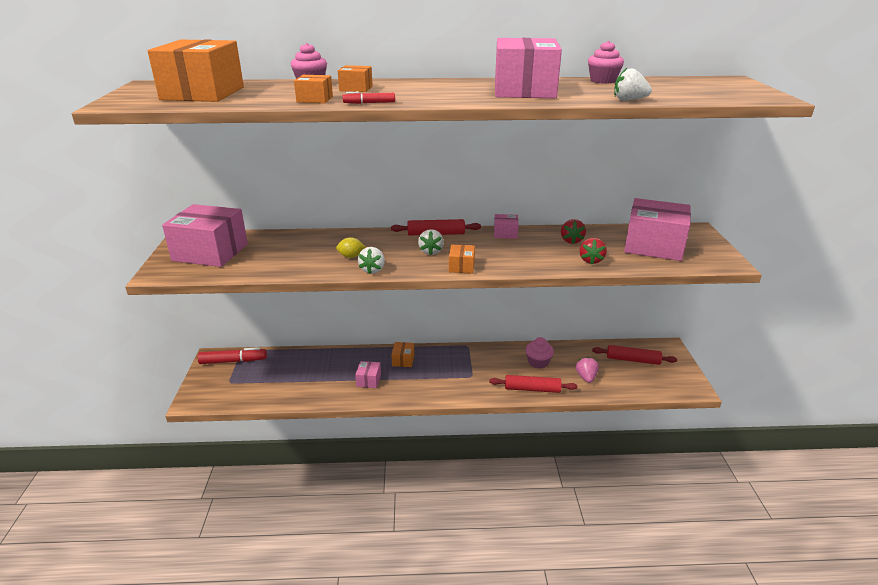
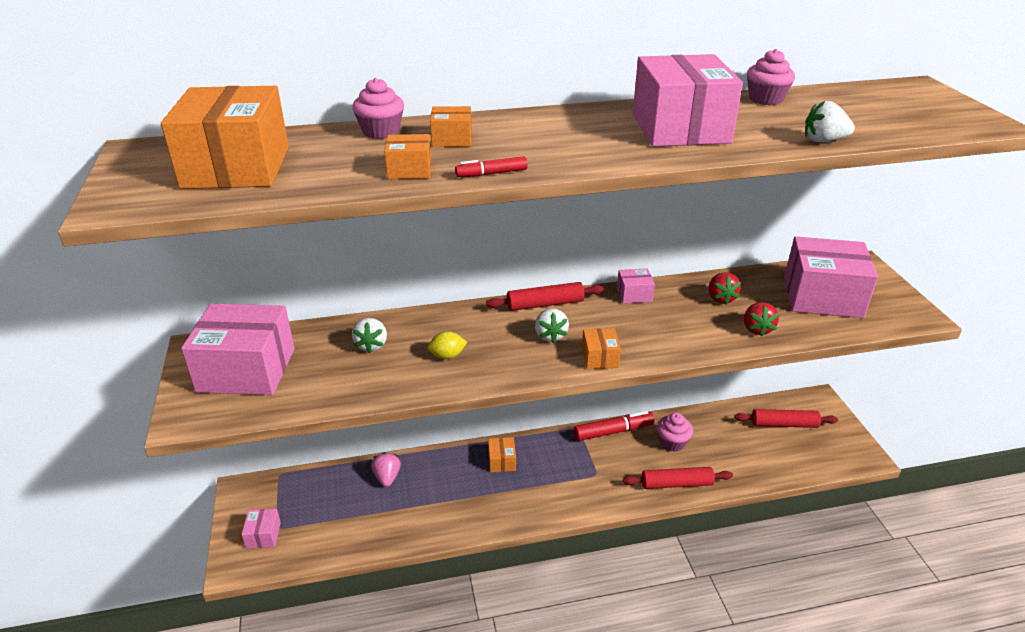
camera: 10 degrees left, 5 degrees up
red marker [198,347,267,364] -> red marker moved to [574,411,654,441]
pink box [355,361,381,388] -> pink box moved to [241,509,281,548]
white strawberry [358,247,385,274] -> white strawberry moved to [352,318,387,353]
pink strawberry [576,357,599,383] -> pink strawberry moved to [371,452,401,487]

